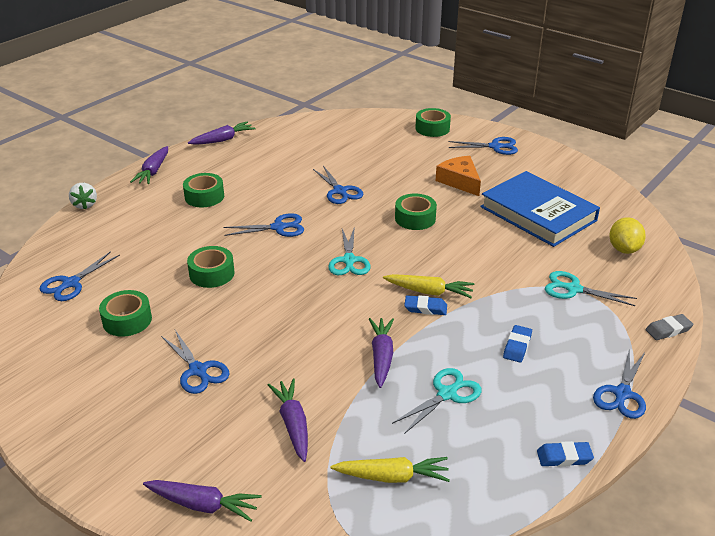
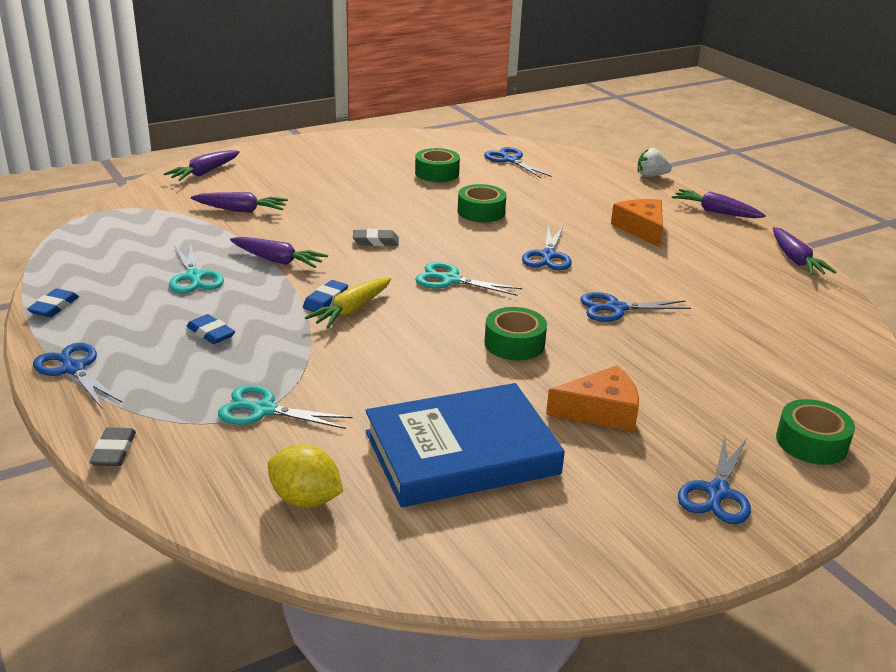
camera: 110 degrees right, 5 degrees down
blue scissors [161,330,230,394] -> none
green tape [183,173,224,207] -> orange cheese [611,199,663,248]
yellow carrot [331,457,450,483] -> none
turquoise scissors [545,271,637,306] -> turquoise scissors turned 120 degrees counterclockwise [218,385,352,429]
none -> grey eraser [353,229,399,246]

